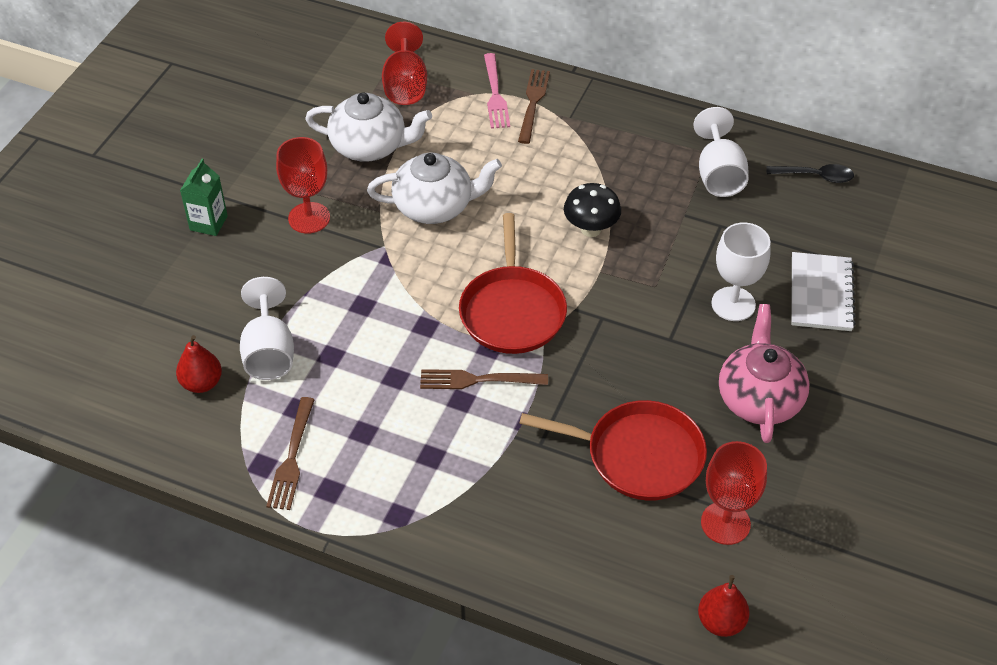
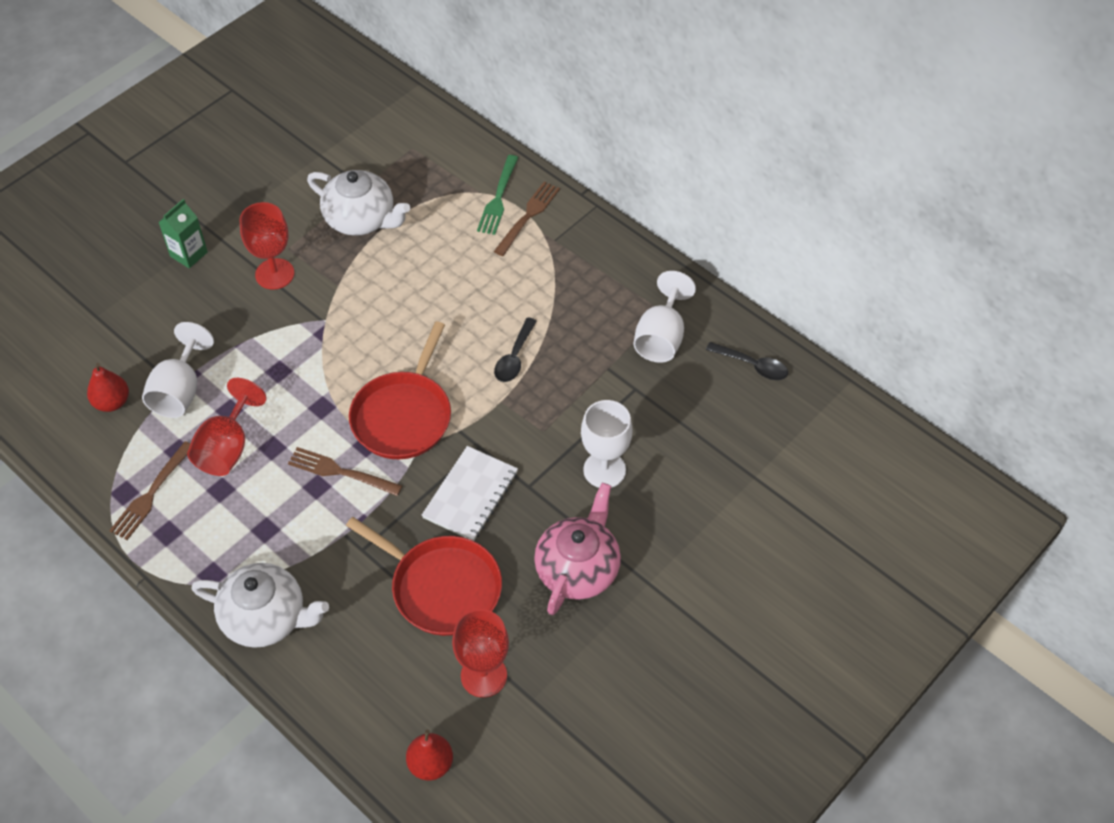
camera: 20 degrees right, 5 degrees up
white teapot [367,153,502,224] -> white teapot moved to [191,563,329,648]
red goblet [382,22,427,105] -> red goblet moved to [187,378,267,476]
pink fork [484,53,510,129] -> green fork [477,155,519,235]
black mushroom [564,183,621,237] -> black spoon [494,317,537,382]
white notebook [791,252,856,331] -> white notebook moved to [422,446,518,541]

